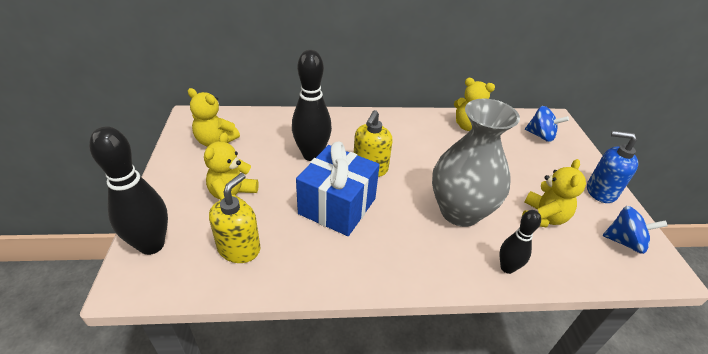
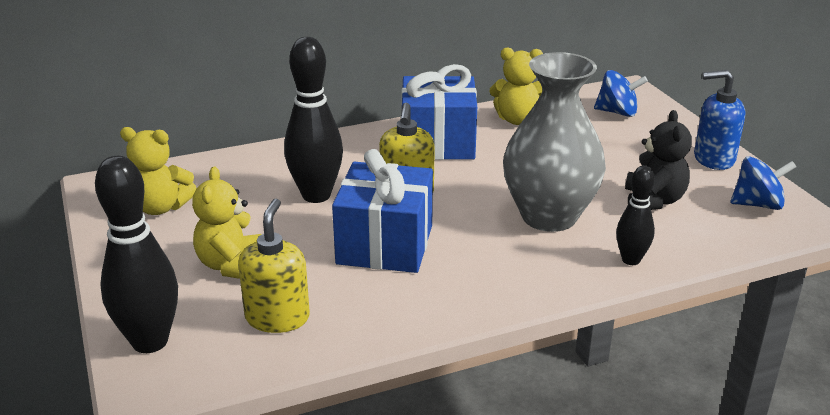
camera: 15 degrees left, 10 degrees down
yellow teddy bear [522,159,586,227] -> black teddy bear [625,110,692,210]
none -> blue gift [401,64,477,160]

